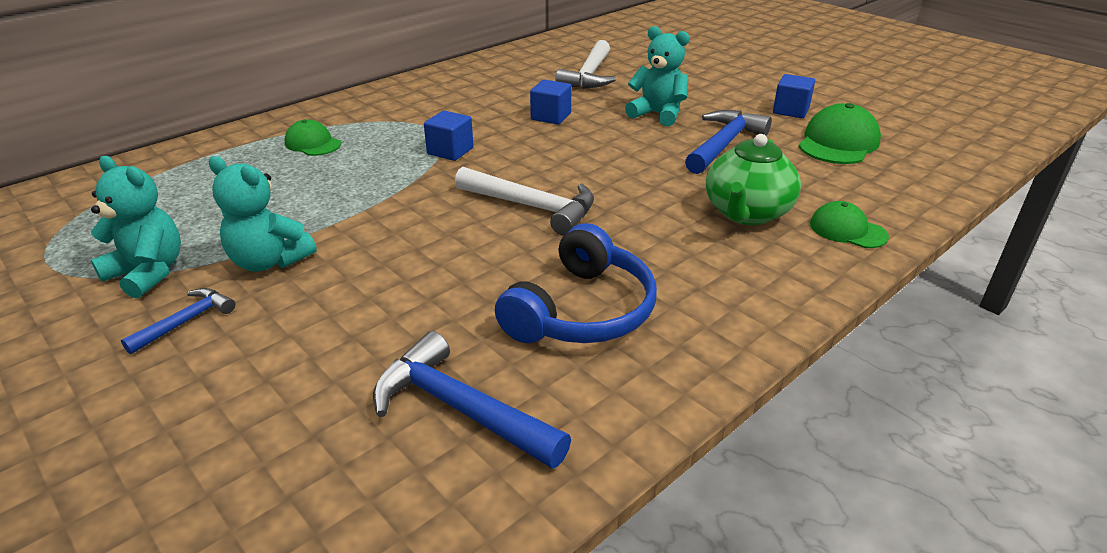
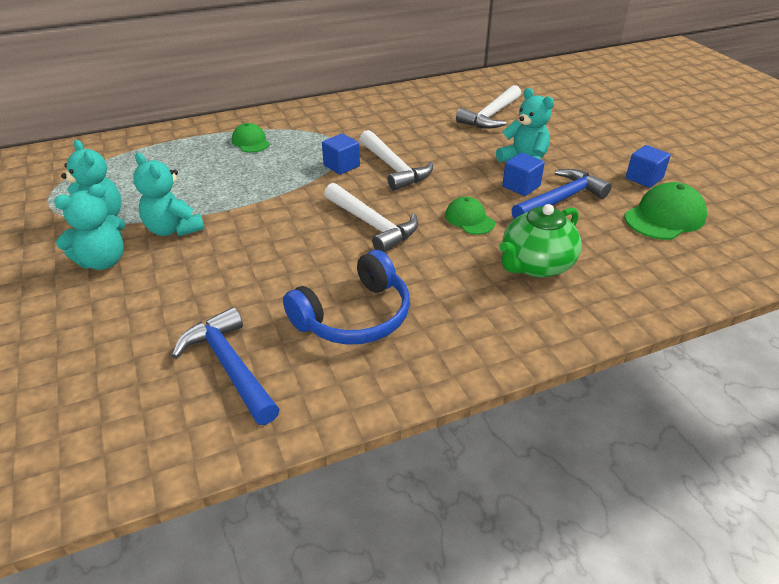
camera: 20 degrees right, 5 degrees up
blue hammer [121,288,235,355] -> turquoise teddy bear [54,184,125,270]
blue cube [530,80,572,125] -> blue cube moved to [502,153,545,196]
green cap [810,201,889,248] -> green cap moved to [445,197,495,235]
none -> white hammer [360,130,433,191]

